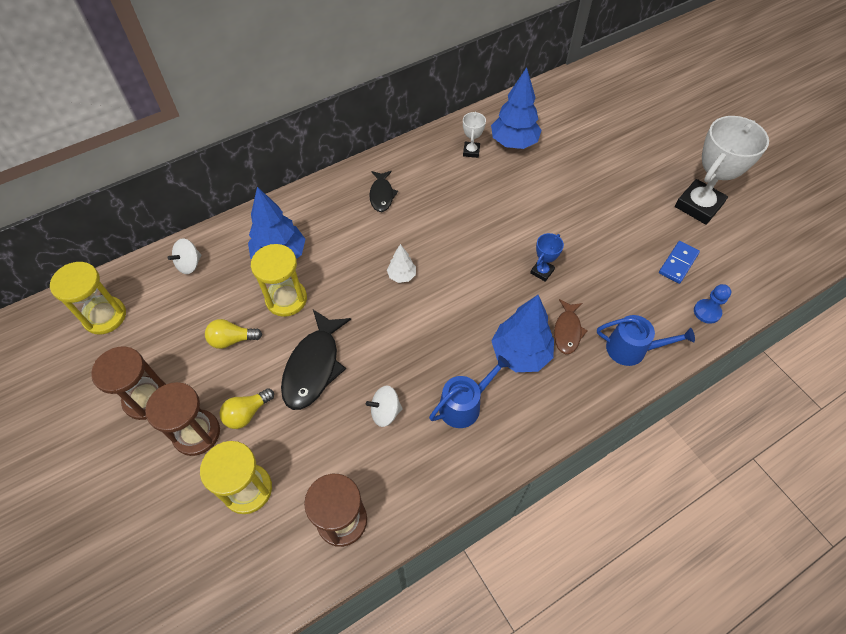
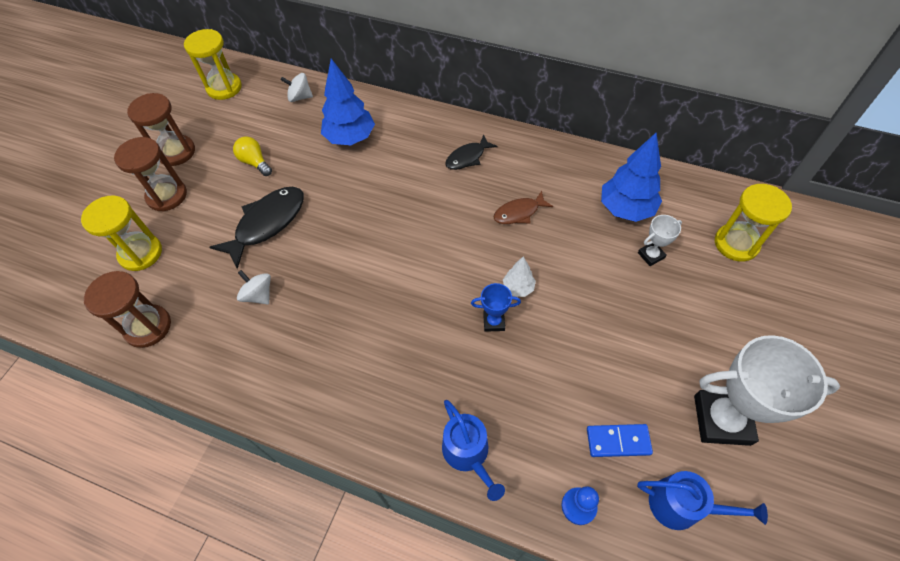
camera: 55 degrees right, 0 degrees up
yellow light bulb [219,388,274,429] -> none
yellow hourglass [251,244,307,317] -> yellow hourglass moved to [715,184,792,262]
black fish [281,310,351,410] -> black fish turned 150 degrees clockwise [210,187,304,269]
white tree [387,244,416,283] -> white tree moved to [503,256,536,297]
blue watering can [429,355,510,428] -> blue watering can moved to [637,471,768,530]
white trophy [463,111,486,158] -> white trophy moved to [638,215,682,266]
blue tree [491,295,554,372] -> none
brown fish [554,299,588,354] -> brown fish moved to [493,191,553,224]

